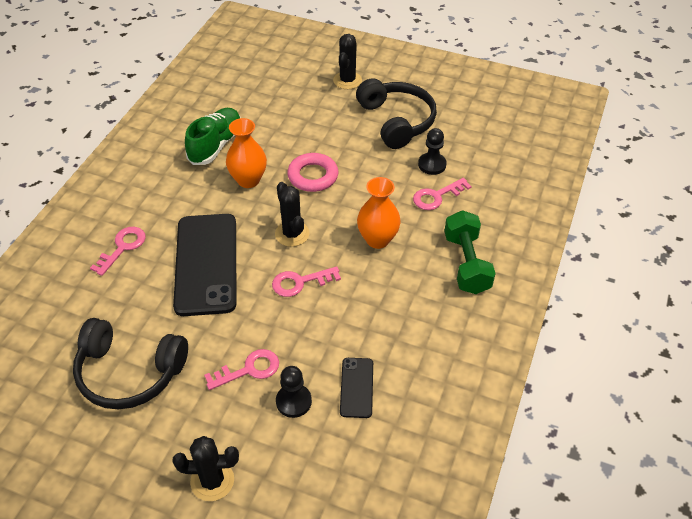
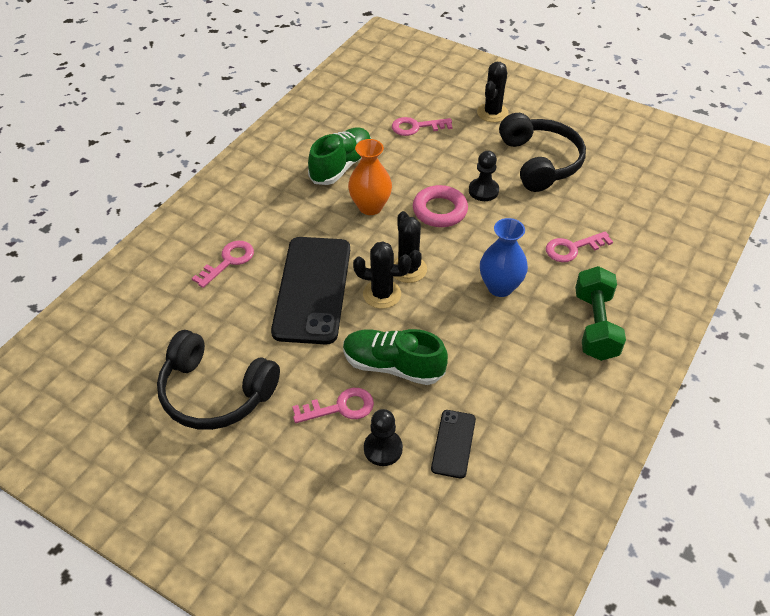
camera: 10 degrees right, 0 degrees up
black cactus [172,436,239,501] -> black cactus moved to [353,241,411,309]
pink key [272,266,341,297] -> pink key moved to [392,117,453,136]
orange vase [357,177,401,249] -> blue vase [480,218,528,297]
black pawn [418,128,447,175] -> black pawn moved to [469,151,499,201]
none -> green shoe [343,329,448,385]

